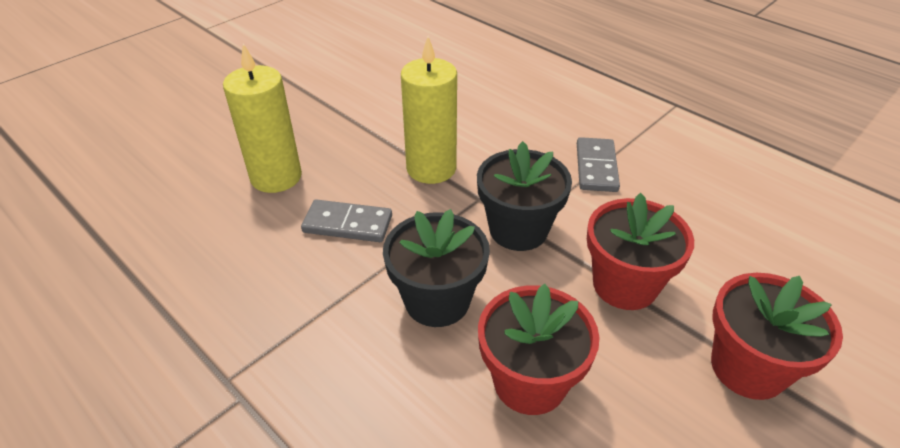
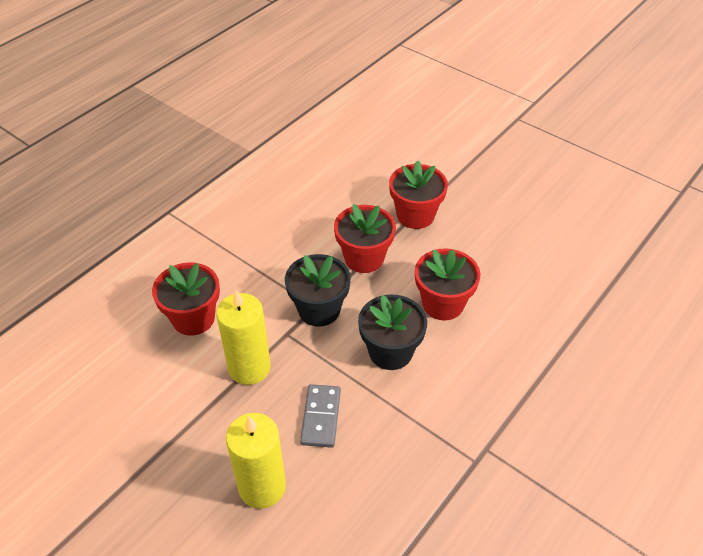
camera: 95 degrees left, 5 degrees up
grey domino [577,137,620,192] -> none
none -> red flower pot [152,263,220,336]

